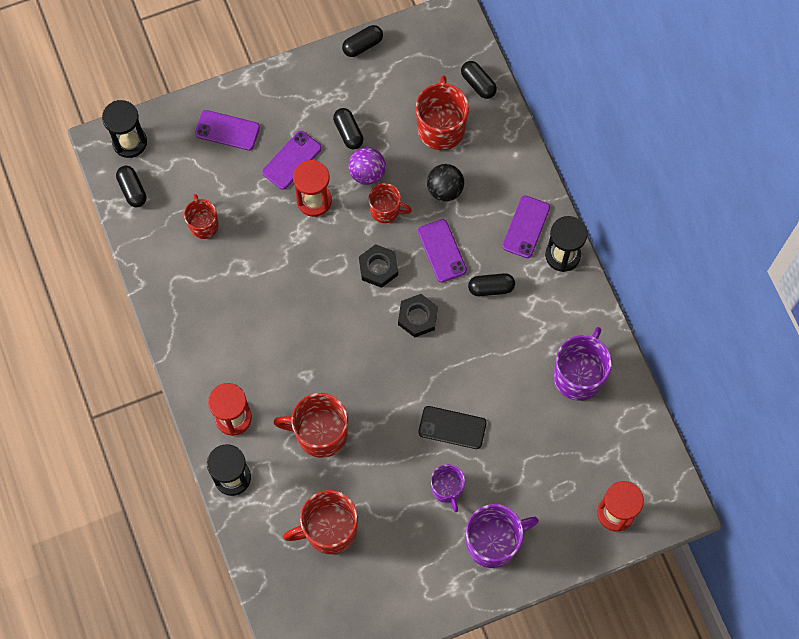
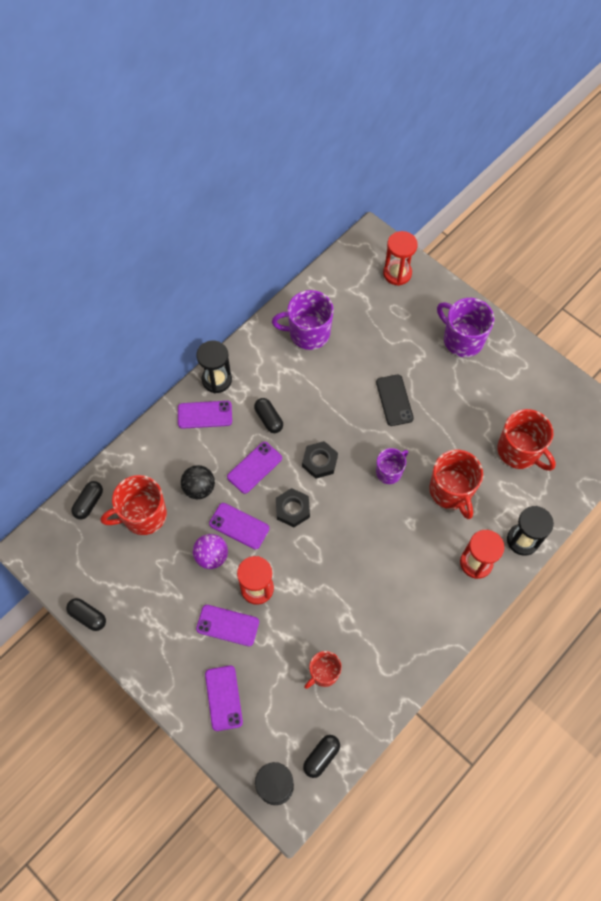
camera: 115 degrees left, 5 degrees down
black capsule [333,108,364,149] -> none
red mug [368,183,412,224] -> purple phone [209,503,269,549]
purple mug [431,464,465,512] -> purple mug moved to [376,448,408,484]

